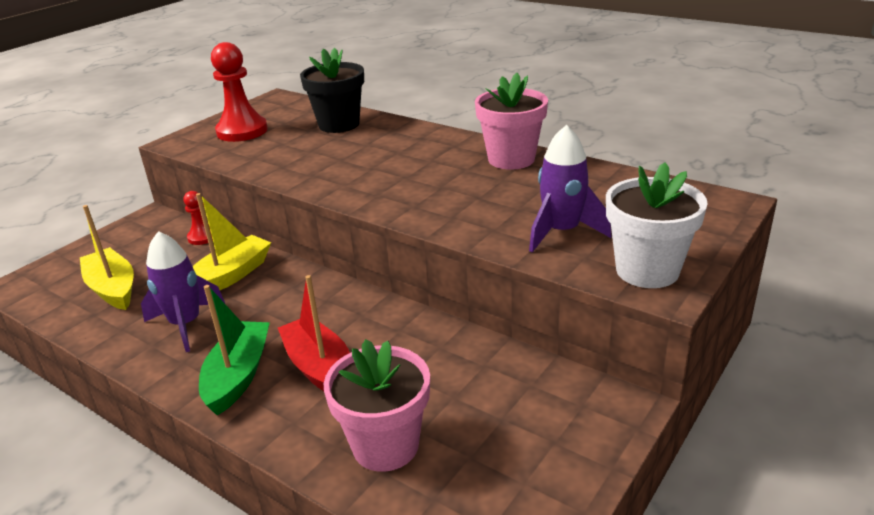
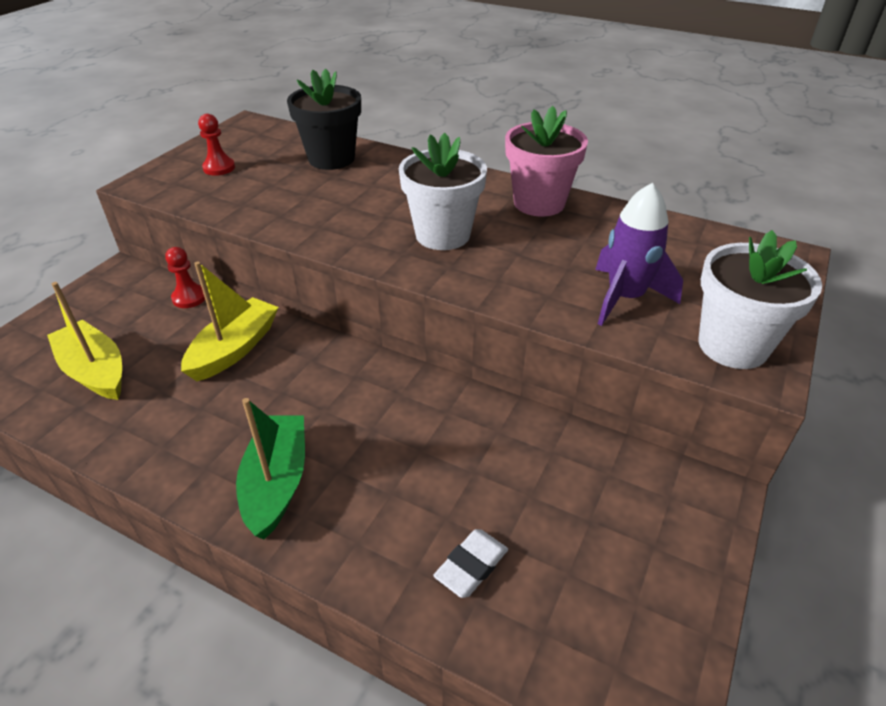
camera: 10 degrees left, 10 degrees up
purple rocket [141,231,225,352] -> none
red pawn [211,42,268,142] -> red pawn [198,114,235,176], size x0.54
red boat [278,275,350,391] -> none
pink flower pot [324,339,430,472] -> white eraser [433,529,508,598]
none -> white flower pot [399,133,487,250]

